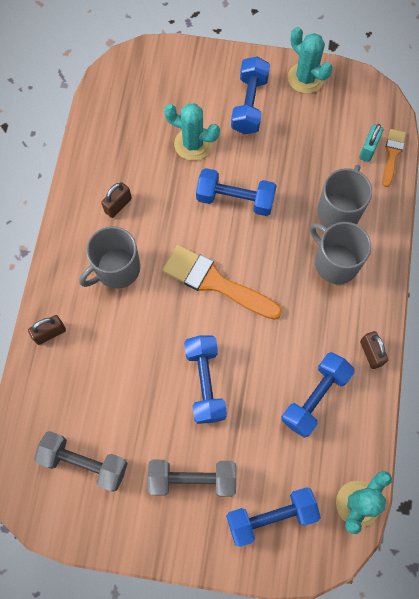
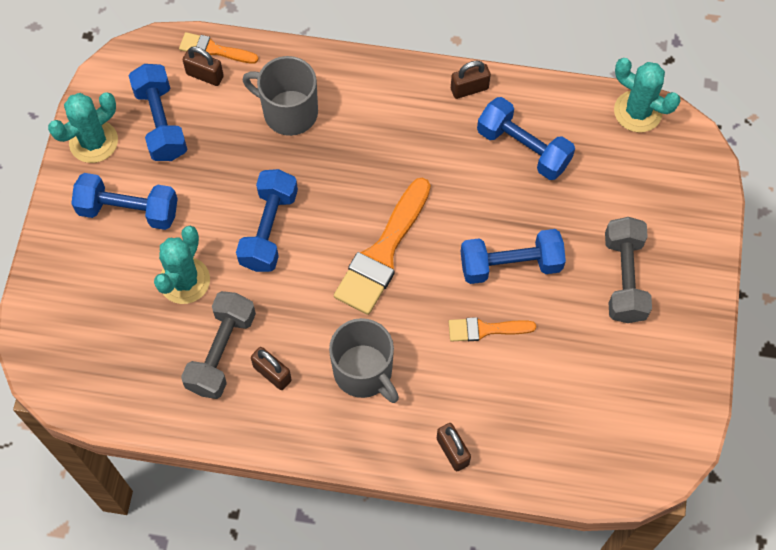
camera: 90 degrees left, 5 degrees down
grey dumbbell [34,431,127,492] -> grey dumbbell moved to [181,291,256,399]
blue dumbbell [226,487,321,547] -> blue dumbbell moved to [129,64,188,161]
grey mug [310,222,371,284] -> none
turquoise padlock [359,124,383,162] -> brown padlock [183,46,224,86]
none -> orange brush [449,317,536,342]

